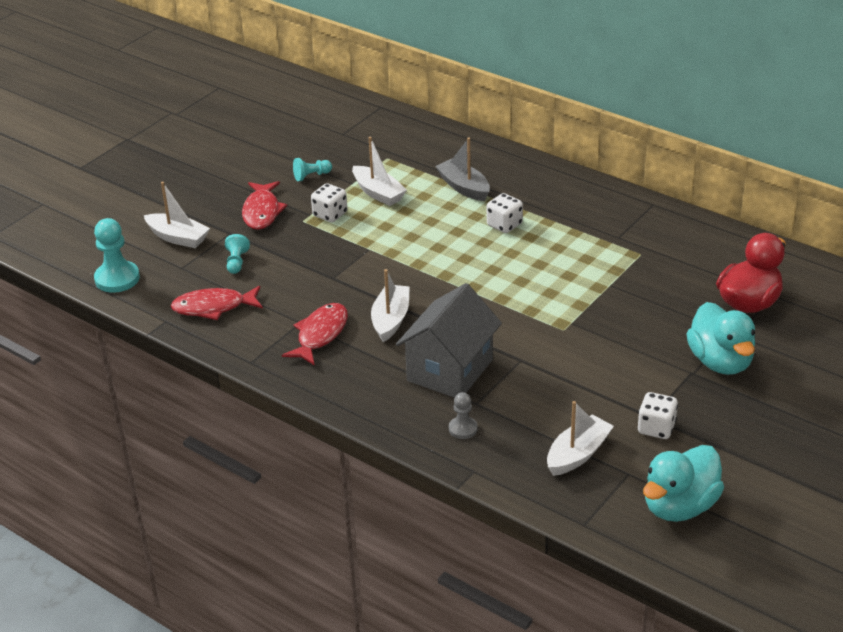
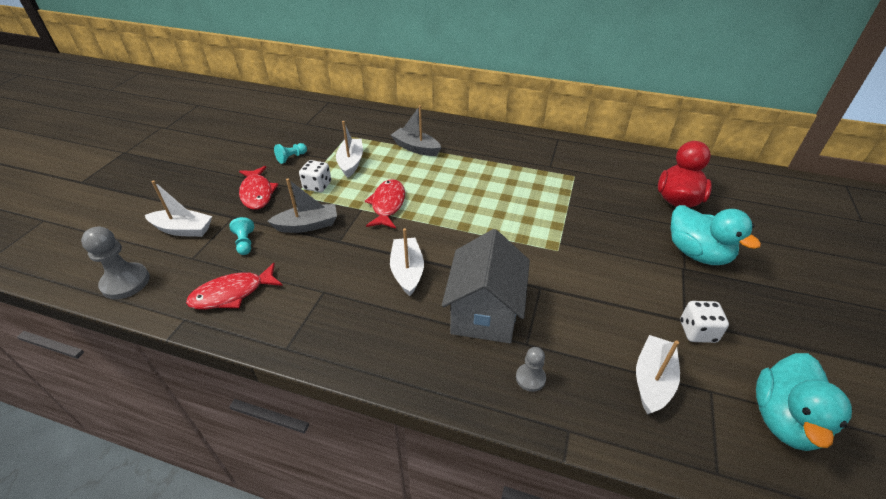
camera: 20 degrees left, 5 degrees up
turquoise pawn [94,218,140,293] -> grey pawn [81,226,150,299]
red fish [282,303,348,366] -> red fish moved to [365,179,405,229]
white boat [352,137,407,206] -> white boat turned 120 degrees counterclockwise [336,121,363,178]
white dice [487,193,523,233] -> none
none -> grey boat [267,178,337,233]

